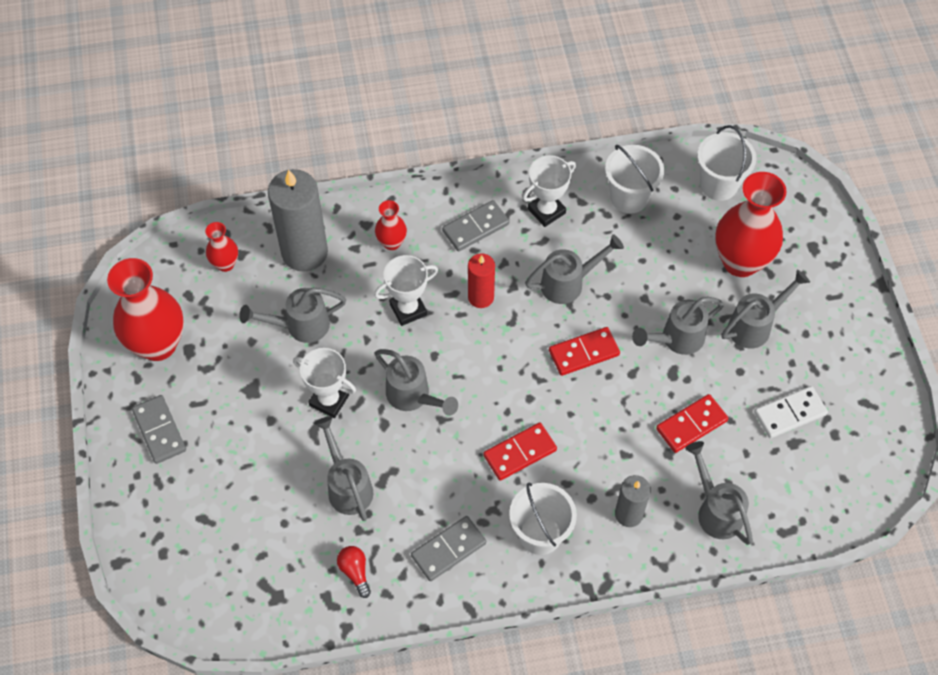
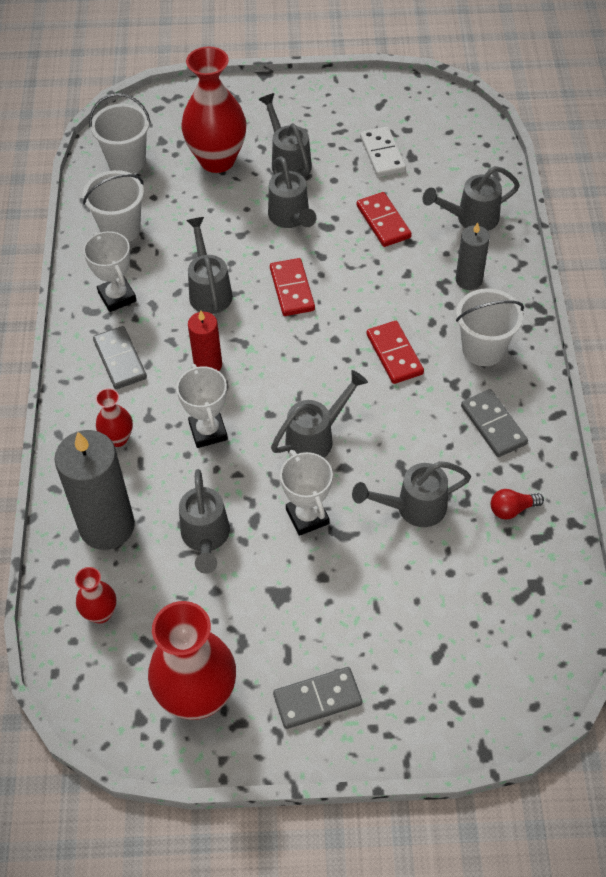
camera: 80 degrees left, 5 degrees down
white trophy [293,348,356,418] -> white trophy turned 60 degrees counterclockwise [280,450,333,536]

